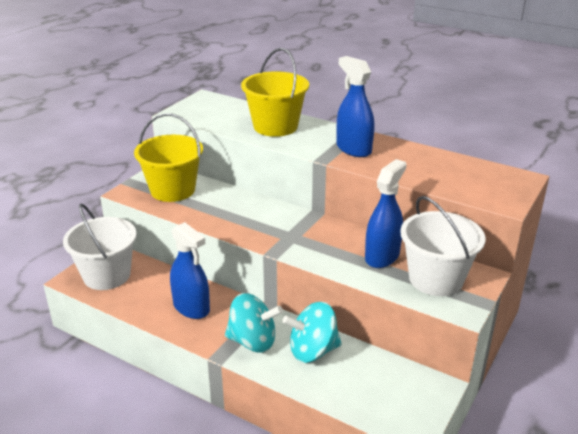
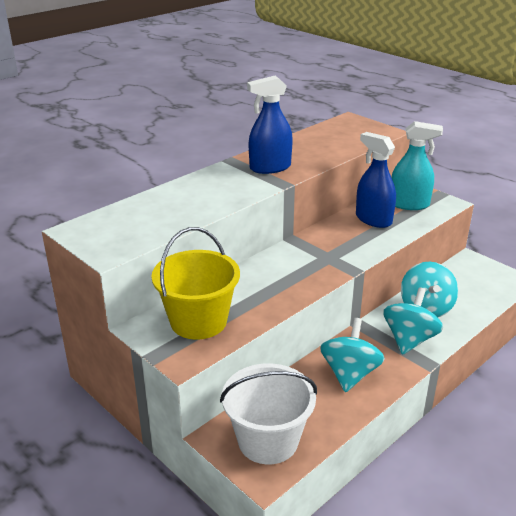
camera: 75 degrees left, 0 degrees up
blue spray bottle [170,222,210,319] -> turquoise spinning top [320,318,385,392]
yellow bucket [241,48,309,137] -> none
white bucket [400,196,485,296] -> turquoise spray bottle [391,121,443,210]

